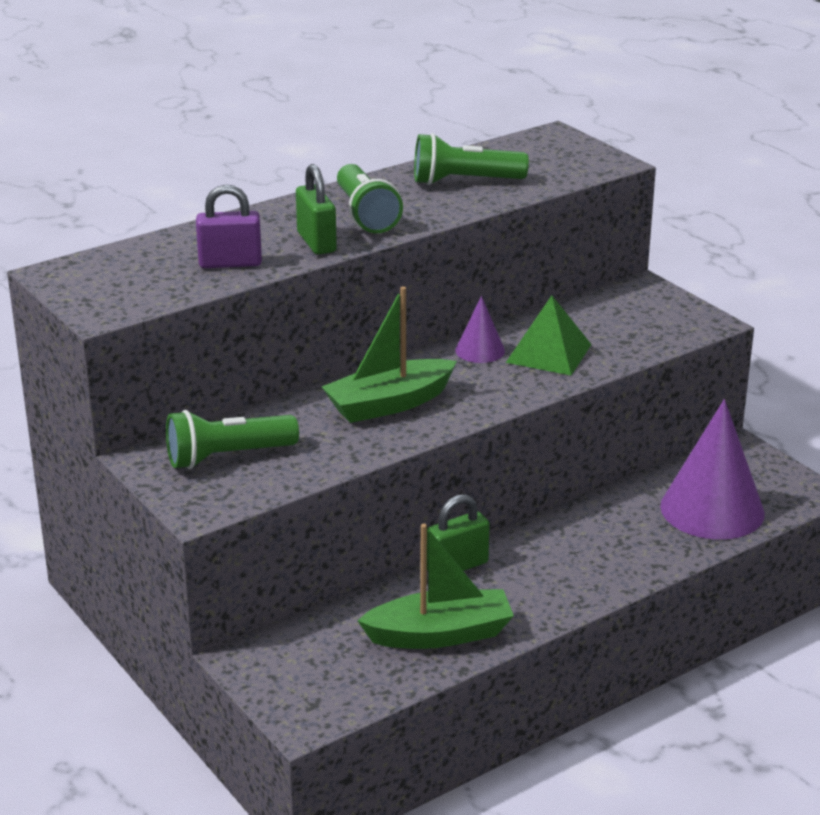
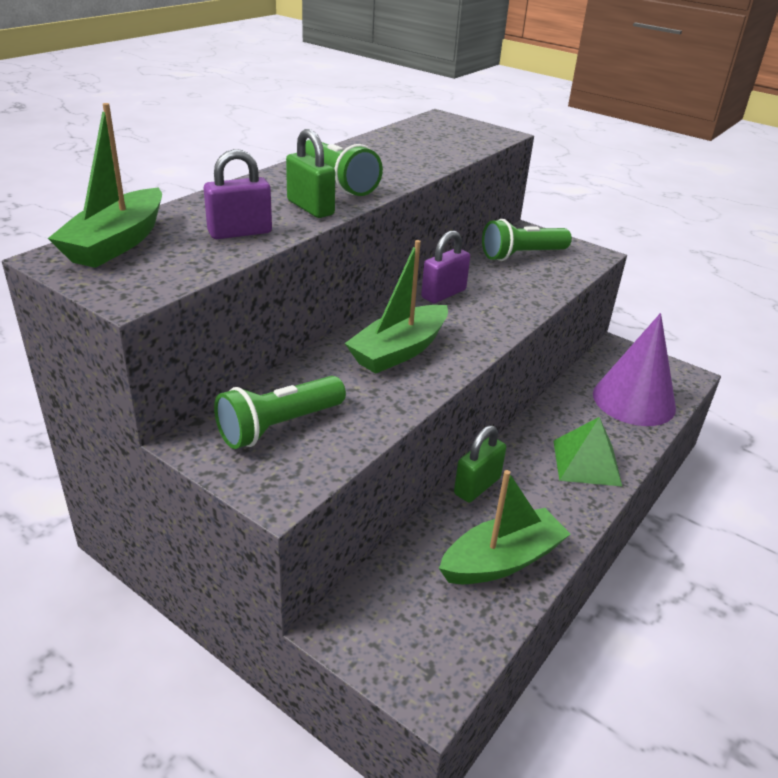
camera: 20 degrees left, 5 degrees up
green flashlight [414,133,529,185] -> green flashlight moved to [482,219,572,261]
purple cone [455,296,505,363] -> purple padlock [421,231,470,303]
green pyramid [506,295,592,375] -> green pyramid moved to [553,417,622,486]
none -> green boat [48,103,162,268]

